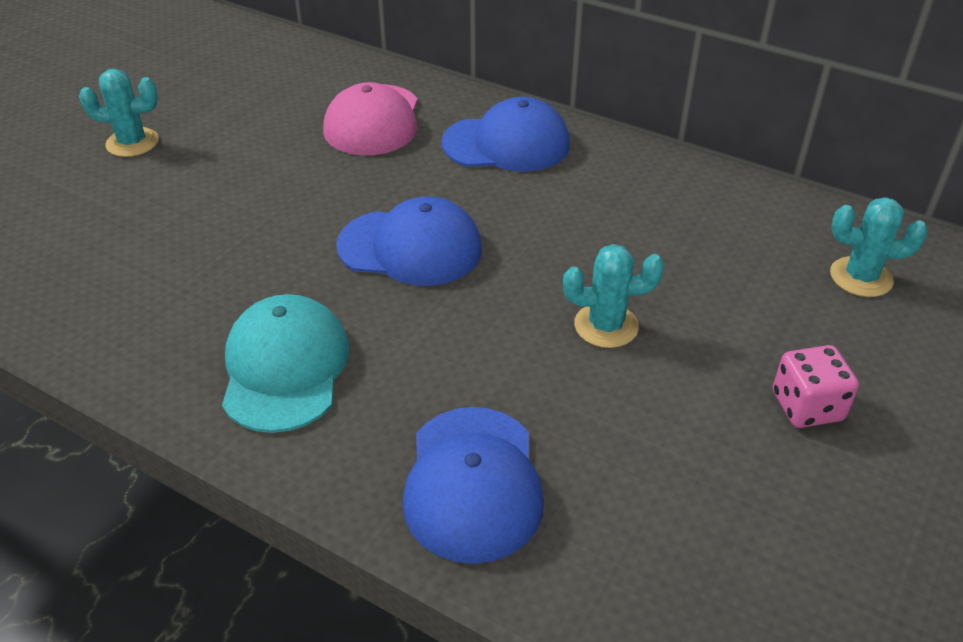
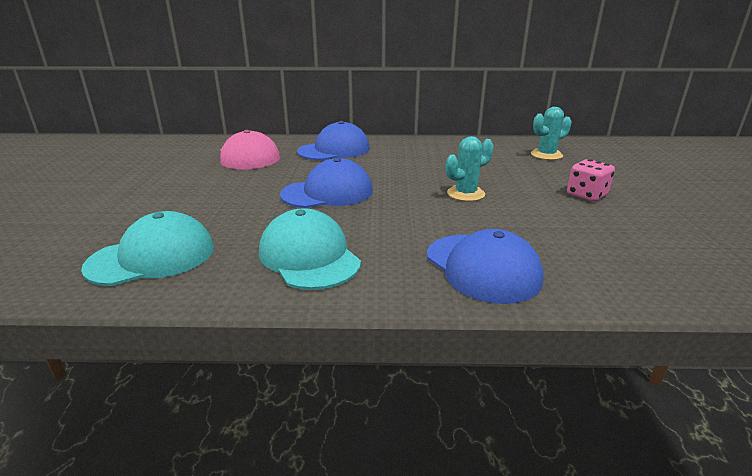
camera: 30 degrees left, 15 degrees down
turquoise cactus [79,69,159,157] -> none
none -> turquoise cap [81,211,214,286]

